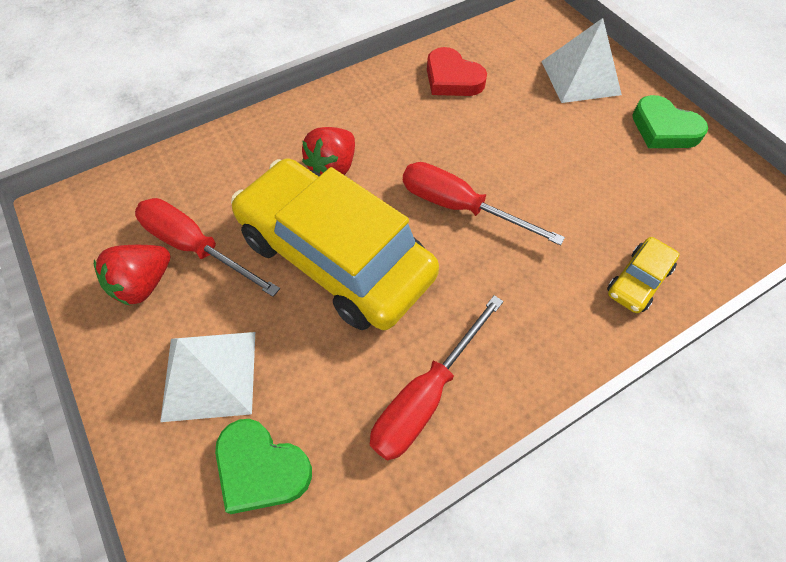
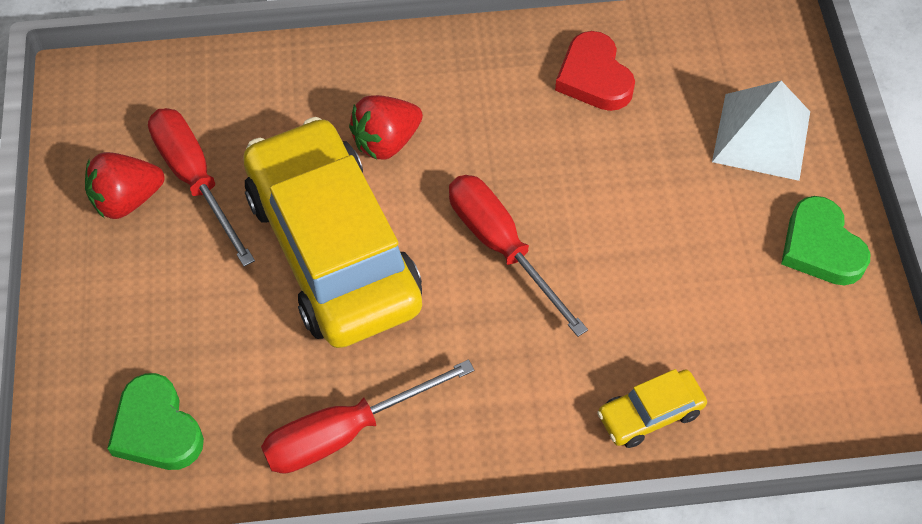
camera: 25 degrees right, 0 degrees up
white pyramid [160,332,255,422] -> none

